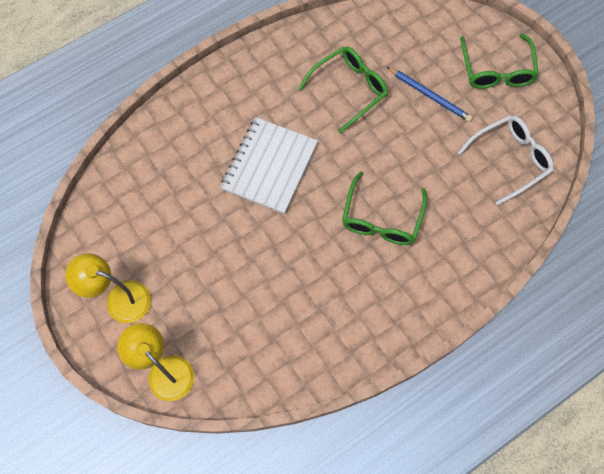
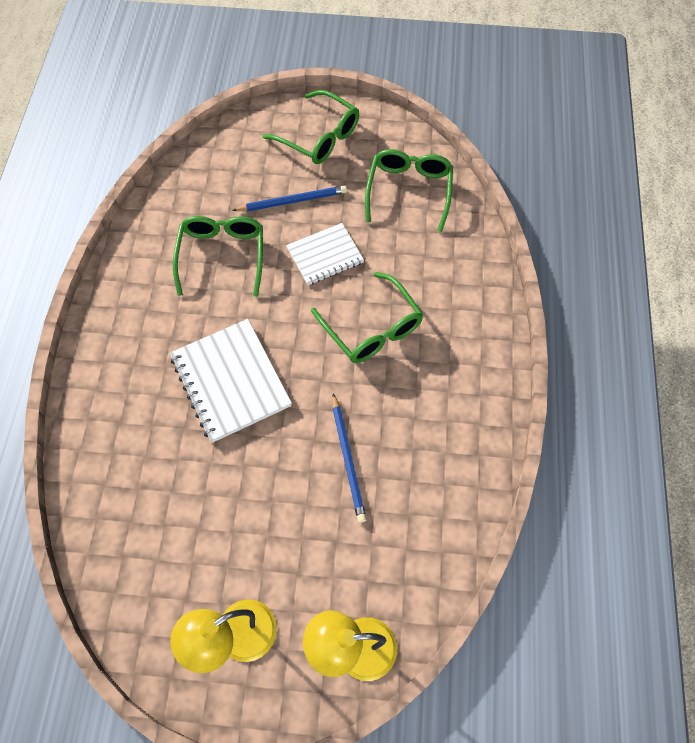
camera: 50 degrees left, 5 degrees down
white glasses [458,115,554,205] -> green glasses [365,149,453,232]
none -> white notebook [286,223,364,285]
none -> blue pencil [332,394,367,523]

